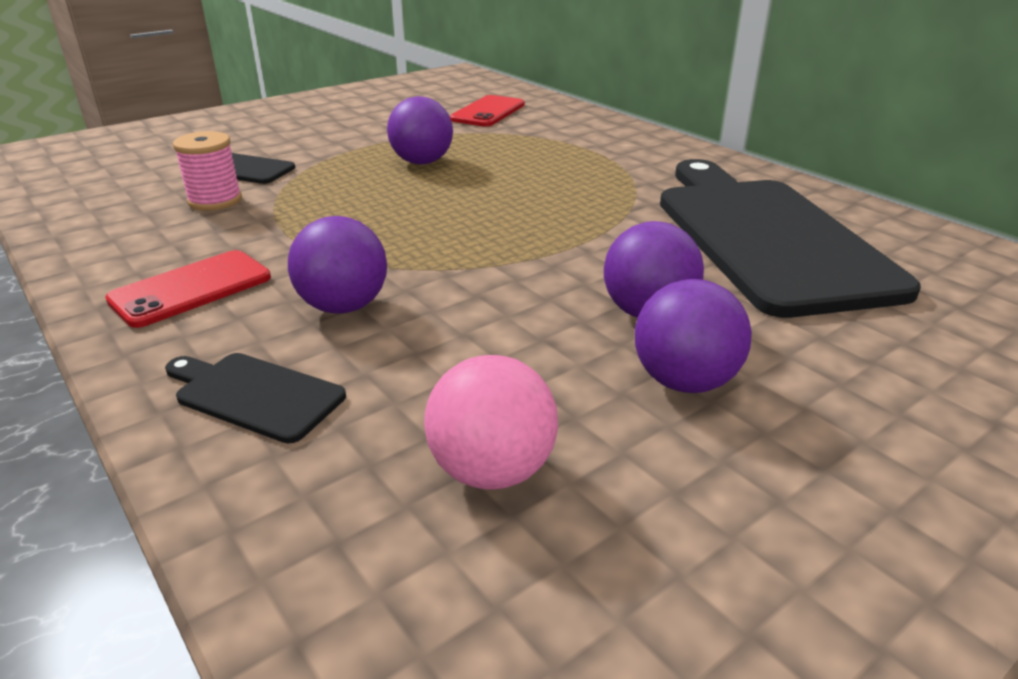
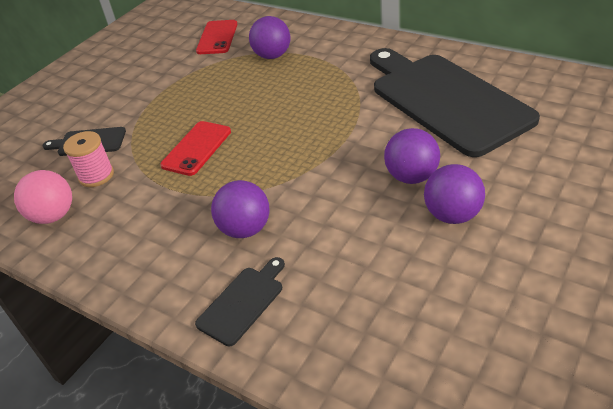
camera: 15 degrees left, 10 degrees up
red phone [105,250,271,328] -> red phone moved to [160,121,231,176]
black cutting board [165,353,346,443] -> black cutting board turned 120 degrees clockwise [195,257,285,346]
purple ball [387,96,453,164] -> purple ball moved to [249,16,291,59]
pink ball [424,355,558,490] -> pink ball moved to [14,170,72,224]

